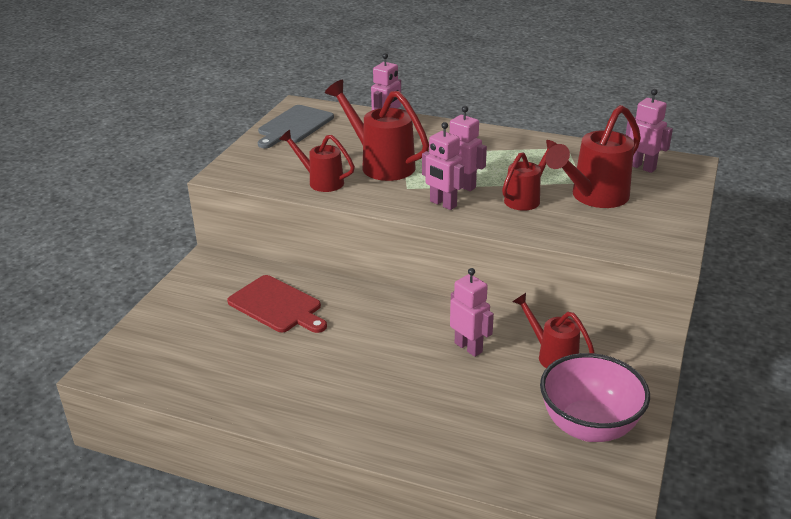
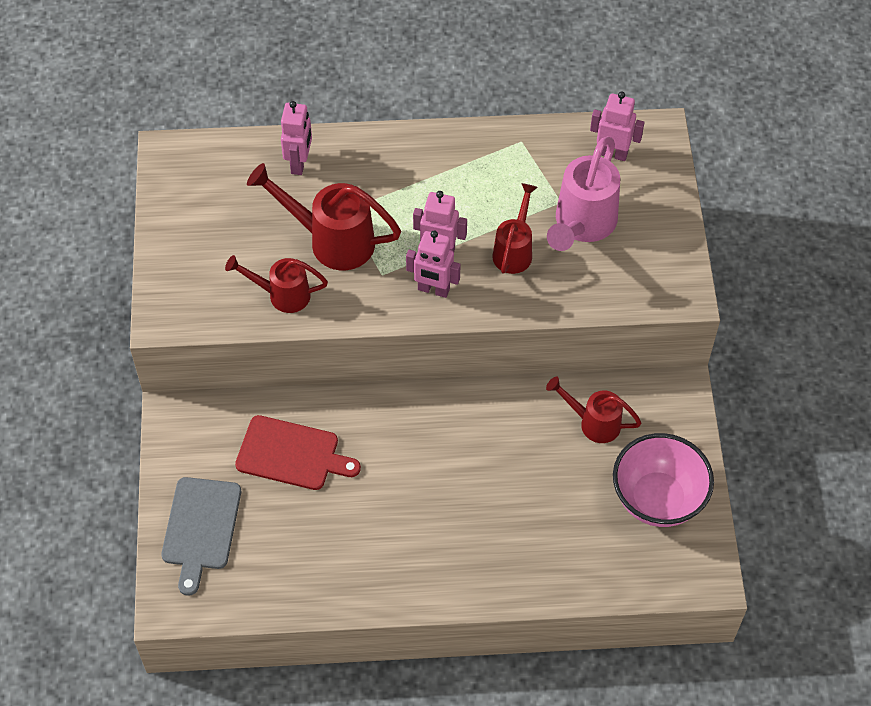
camera: 25 degrees left, 25 degrees up
grey cutting board [258,105,334,148] -> grey cutting board moved to [161,477,241,596]
pink robot [450,268,494,357] -> none
red watering can [545,105,641,208] -> pink watering can [547,136,620,251]

